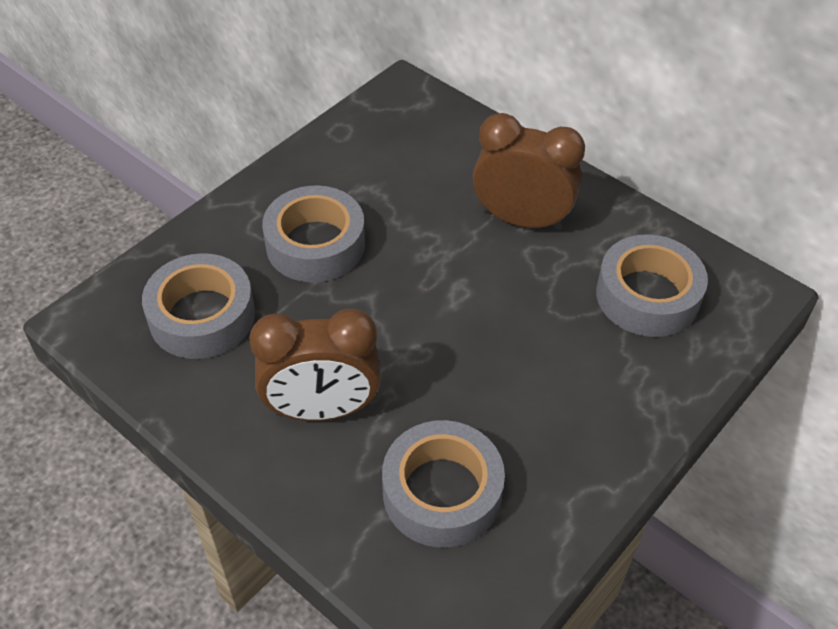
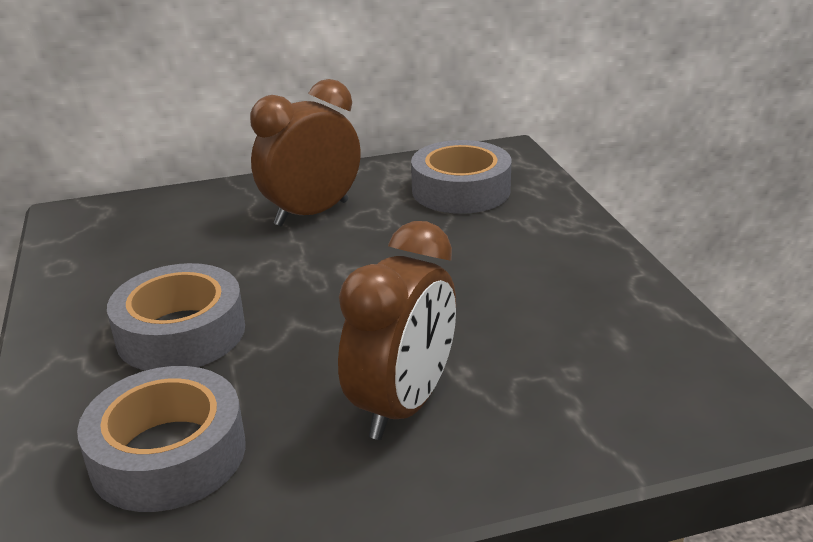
camera: 55 degrees left, 20 degrees down
grey tape [382,420,505,548] -> none

